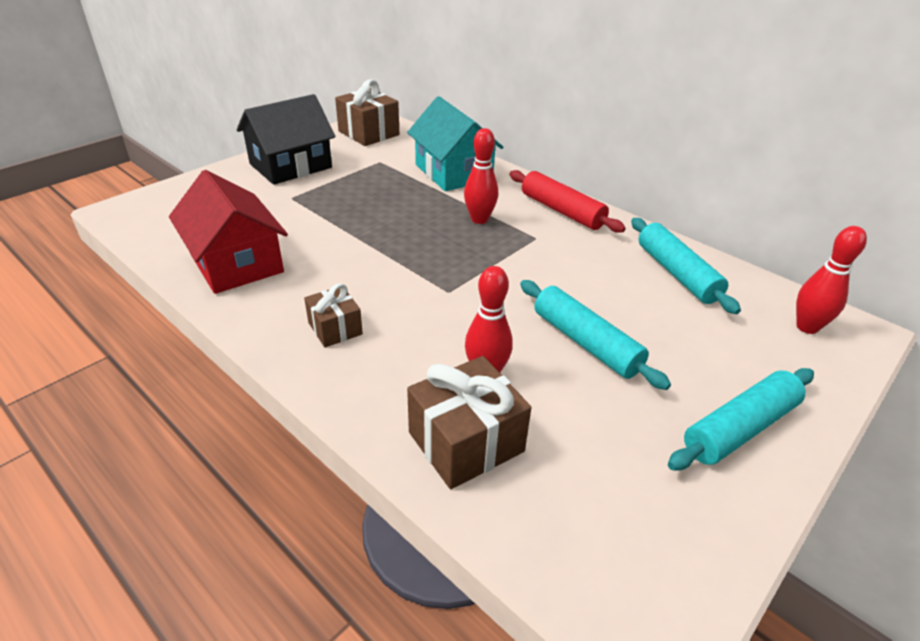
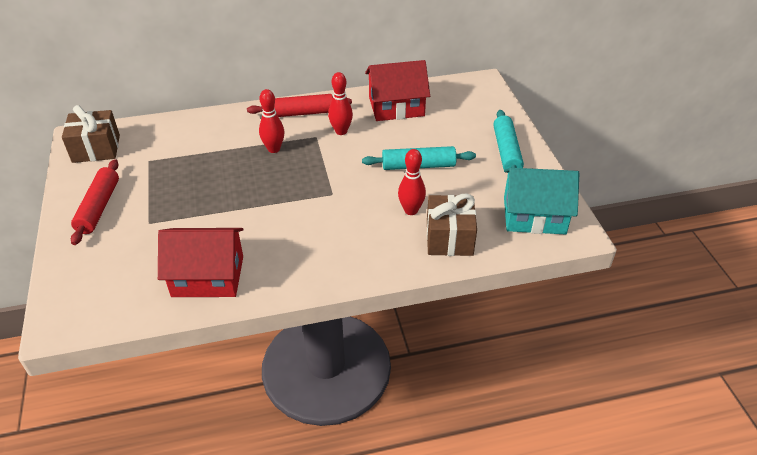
camera: 55 degrees left, 5 degrees up
black house [237,94,335,185] -> red rolling pin [71,159,119,245]
brown gift [304,283,363,348] -> none
turquoise house [407,96,503,191] -> turquoise house moved to [504,168,580,234]
turquoise rolling pin [631,218,741,314] -> red house [365,60,430,121]
red bowling pin [796,226,867,334] -> red bowling pin moved to [328,72,353,135]

